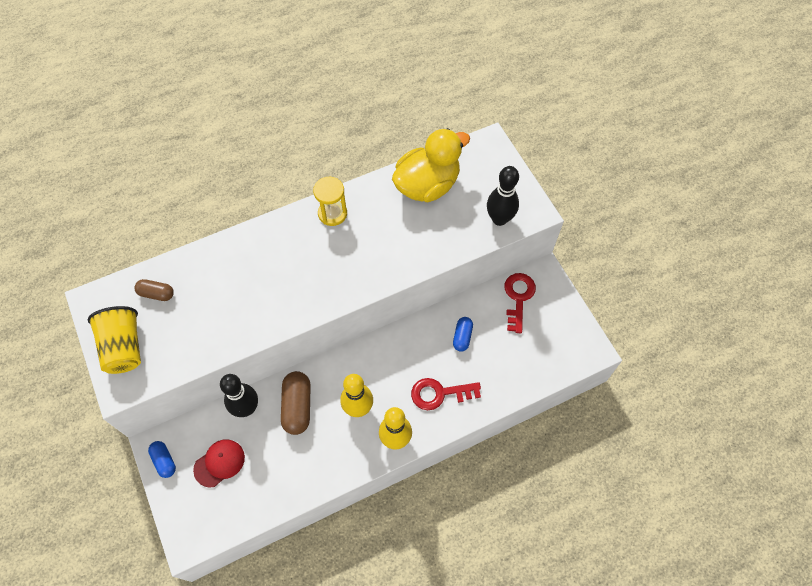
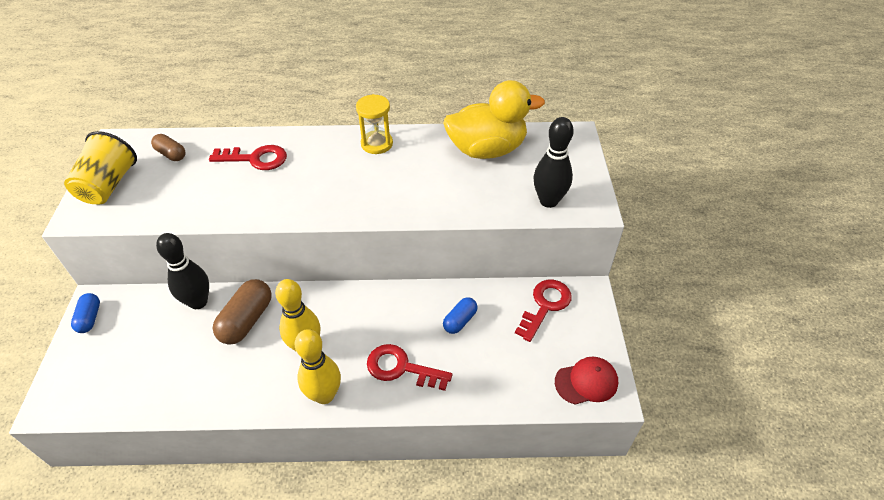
camera: 25 degrees right, 15 degrees down
red cap [193,439,245,488] -> red cap moved to [555,356,618,405]
none -> red key [209,145,287,170]

